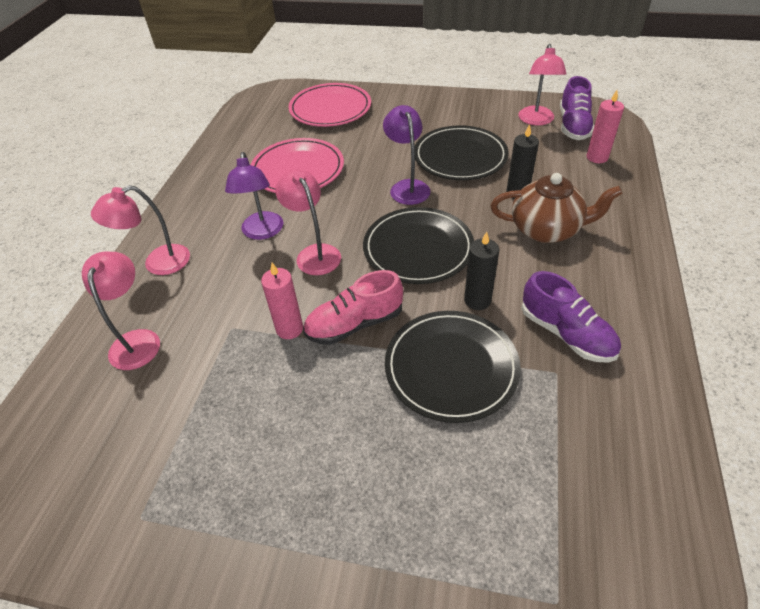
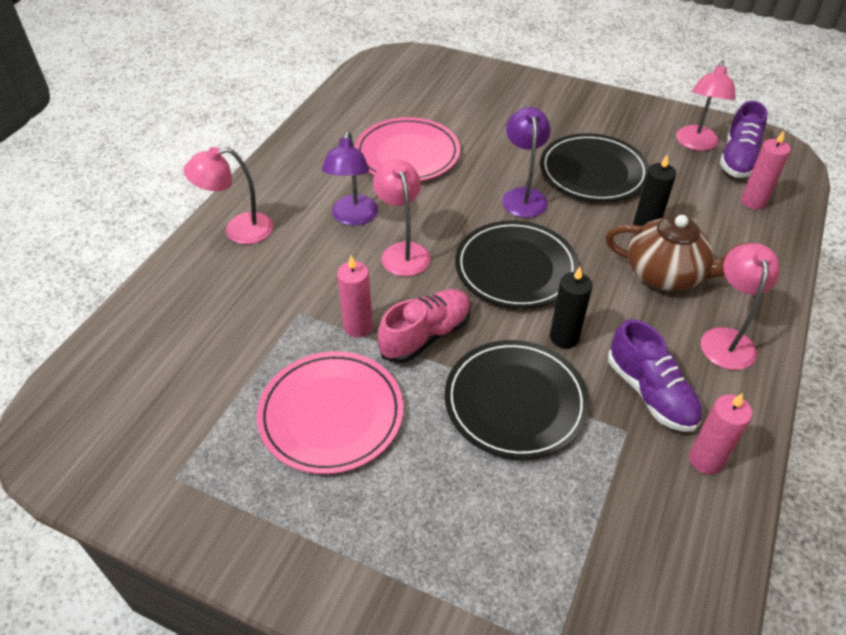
camera: 10 degrees right, 0 degrees up
pink lamp [82,252,160,370] -> pink lamp moved to [701,243,779,370]
pink plate [288,83,371,127] -> pink plate moved to [257,351,403,474]
pink shoe [303,270,403,345] -> pink shoe turned 150 degrees clockwise [378,289,471,363]
none -> pink candle [689,393,752,474]

